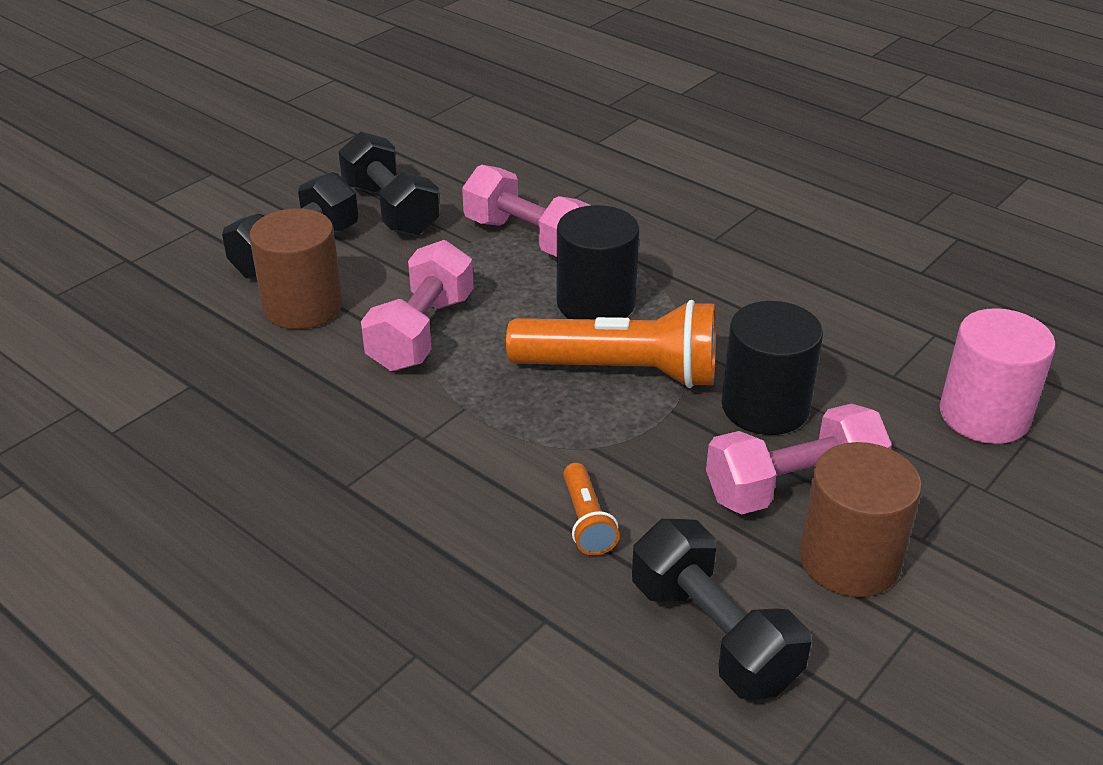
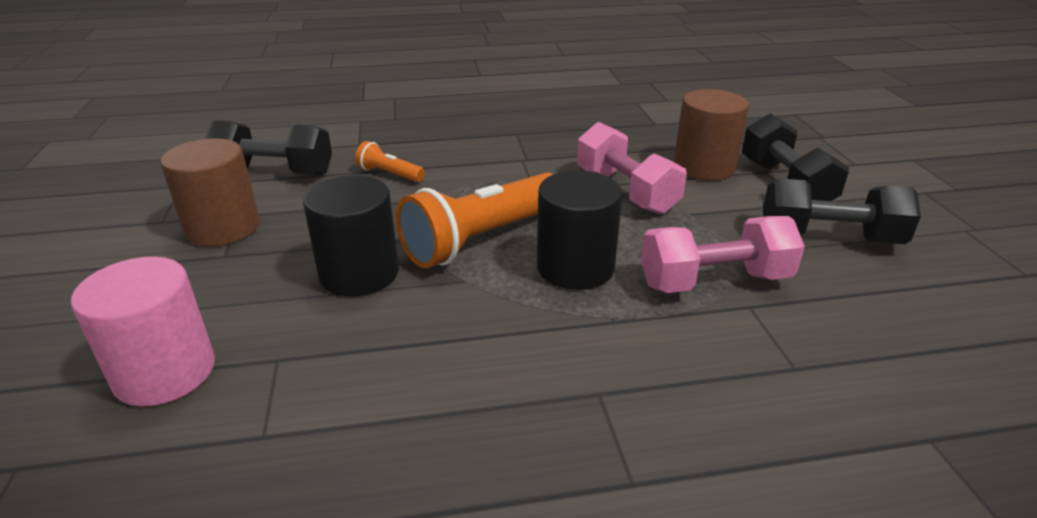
camera: 130 degrees right, 5 degrees down
pink dumbbell [706,404,892,514] -> none

